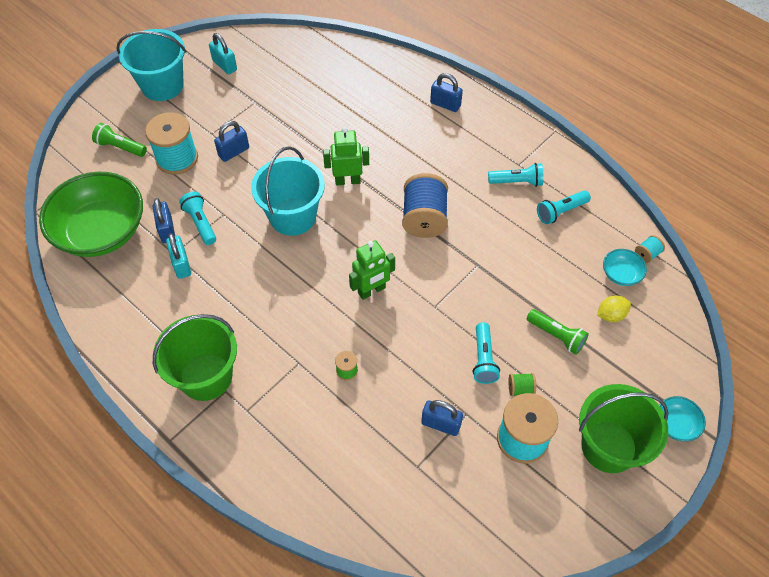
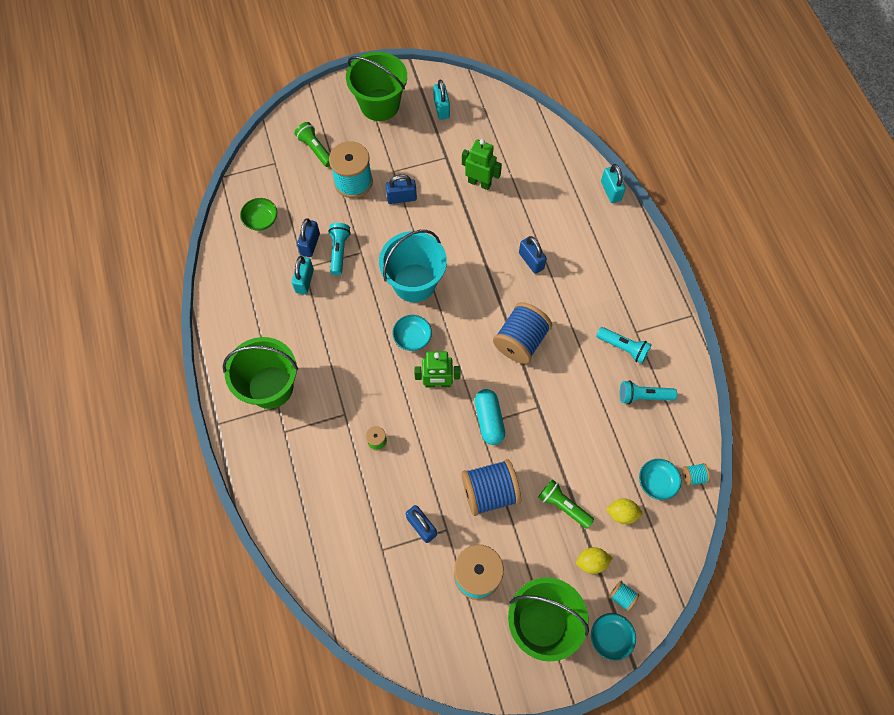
camera: 30 degrees right, 10 degrees up
green bowl [39,172,143,257] -> green bowl [240,198,277,231], size x0.42
turquoise bucket [117,29,186,101] -> green bucket [346,52,407,121]
green robot [323,127,369,185] -> green robot moved to [462,139,502,190]
blue padlock [430,73,463,112] -> blue padlock moved to [519,236,547,274]
turquoise flashlight [473,322,500,384] -> blue spool [462,459,521,516]
green spool [509,373,536,396] -> none
green flashlight [527,309,589,355] -> green flashlight turned 150 degrees clockwise [538,479,594,529]
none -> turquoise bowl [392,315,432,351]
none -> turquoise capsule [475,389,505,445]
none -> yellow lemon [576,547,613,574]
none -> turquoise padlock [601,164,626,203]
none -> turquoise spool [609,581,639,612]

